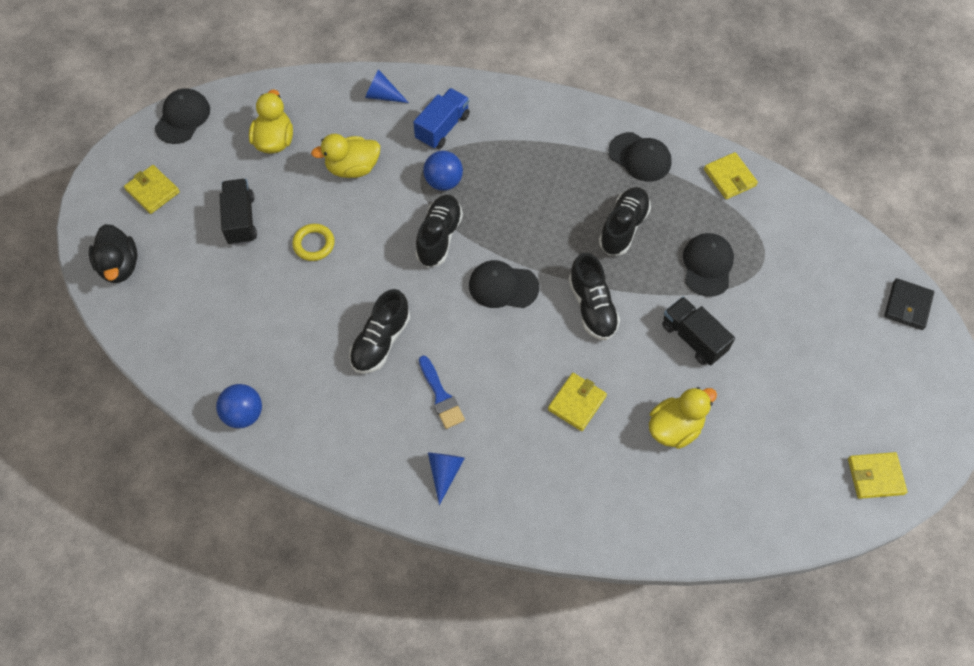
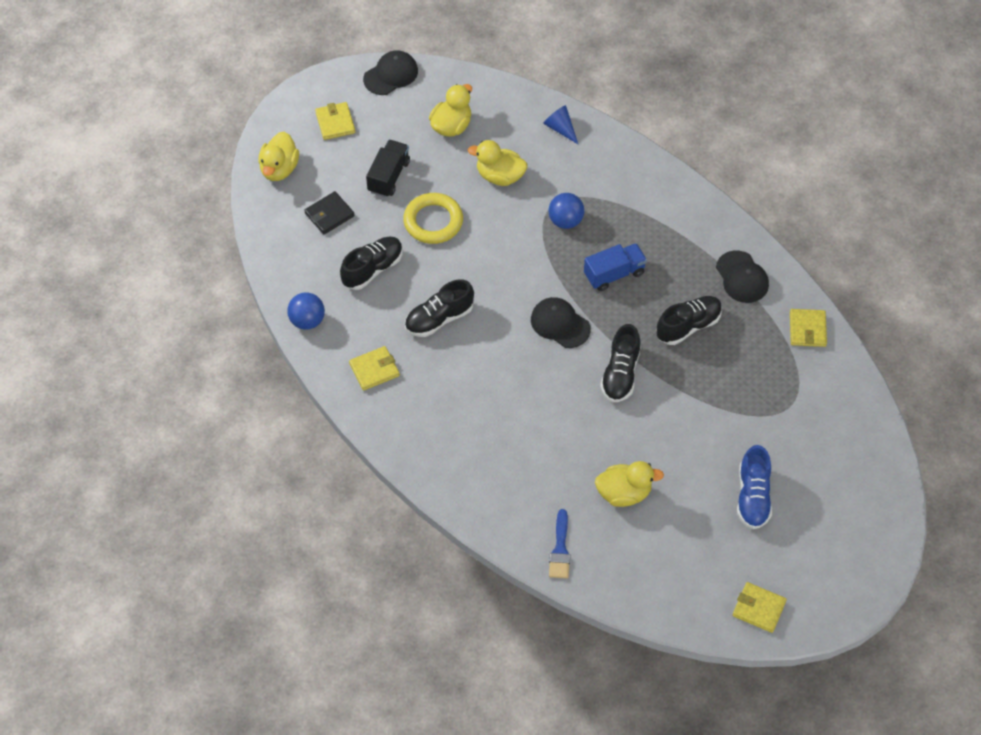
camera: 30 degrees right, 5 degrees down
black duck [89,224,138,283] -> yellow duck [258,132,299,181]
yellow ring [292,224,335,261] -> yellow ring [403,193,463,244], size x1.60
blue truck [413,88,470,149] -> blue truck moved to [584,243,647,291]
black shoe [415,195,463,267] -> black shoe moved to [340,237,403,290]
blue brush [419,356,465,429] -> blue brush moved to [549,509,570,579]
blue cone [428,453,465,505] -> none
yellow wallet [548,373,607,431] -> yellow wallet moved to [349,346,400,391]
black truck [662,297,735,365] -> none
black cap [683,233,734,297] -> none
black wallet [884,278,934,330] -> black wallet moved to [304,191,355,234]
none -> blue shoe [737,445,772,529]

